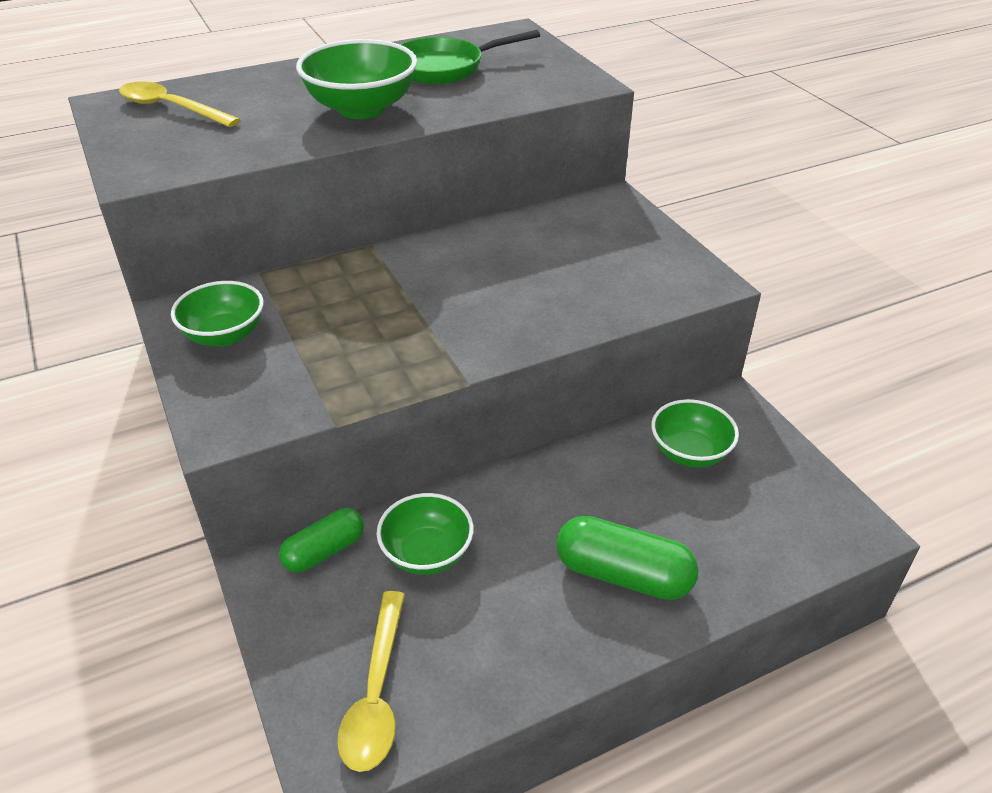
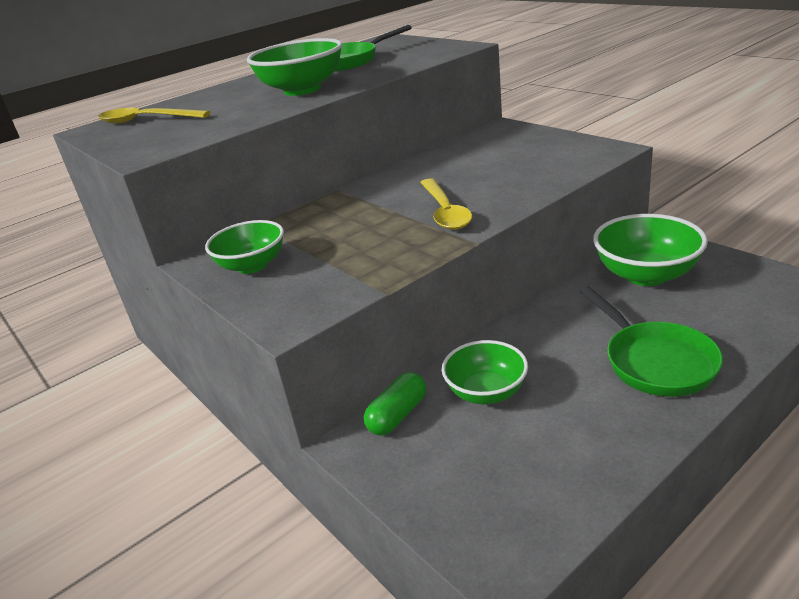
camera: 10 degrees left, 10 degrees down
yellow spoon [337,591,405,772] -> yellow spoon moved to [420,178,472,230]
green capsule [556,516,699,600] -> green pan [580,286,723,397]
green bowl [651,399,739,468] -> green bowl [593,214,708,286], size x1.50

